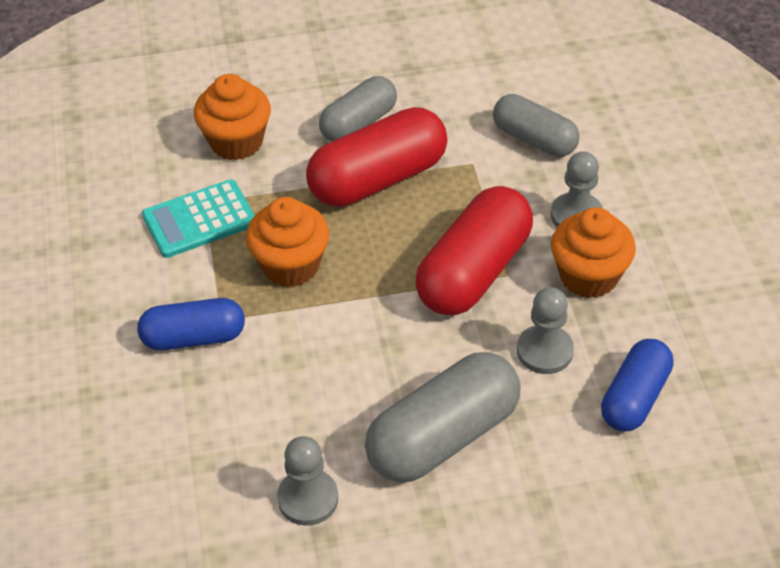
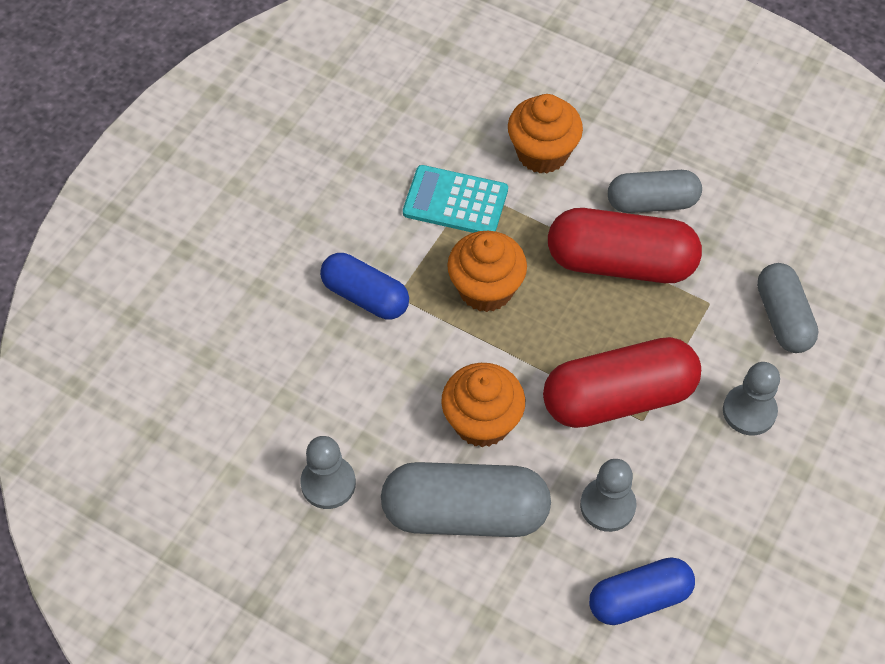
camera: 40 degrees right, 10 degrees up
orange cupcake [551,208,636,298] -> orange cupcake moved to [441,363,525,447]

